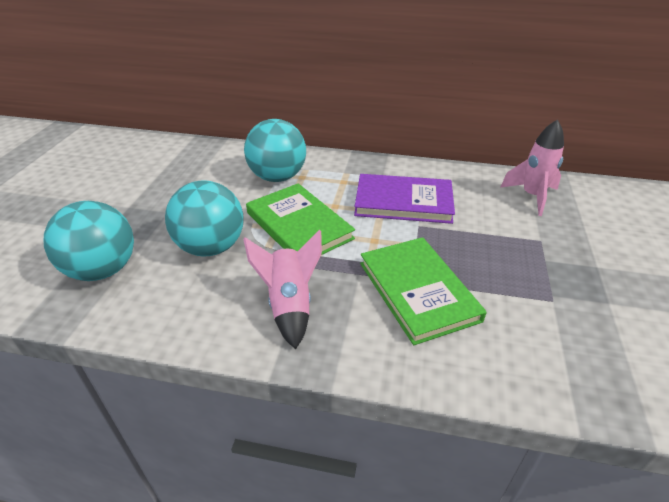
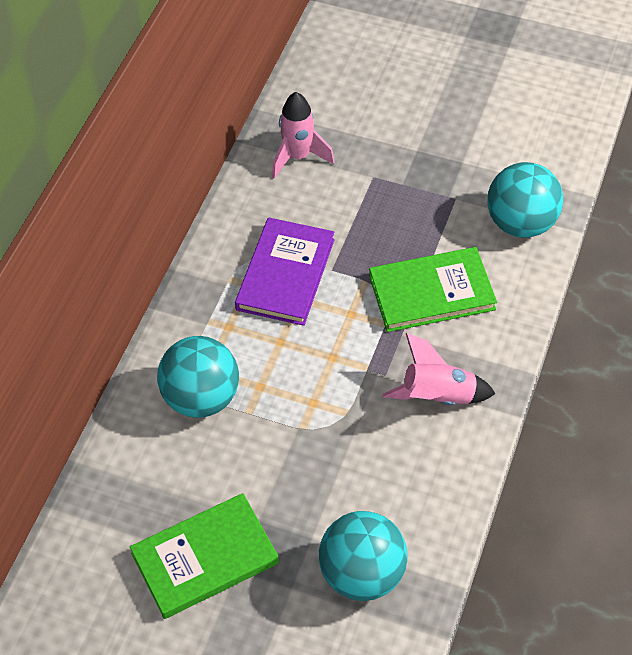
camera: 80 degrees left, 15 degrees up
turquoise ball [165,180,244,257] -> turquoise ball moved to [487,162,563,238]
green book [246,183,355,255] -> green book moved to [130,493,279,619]

